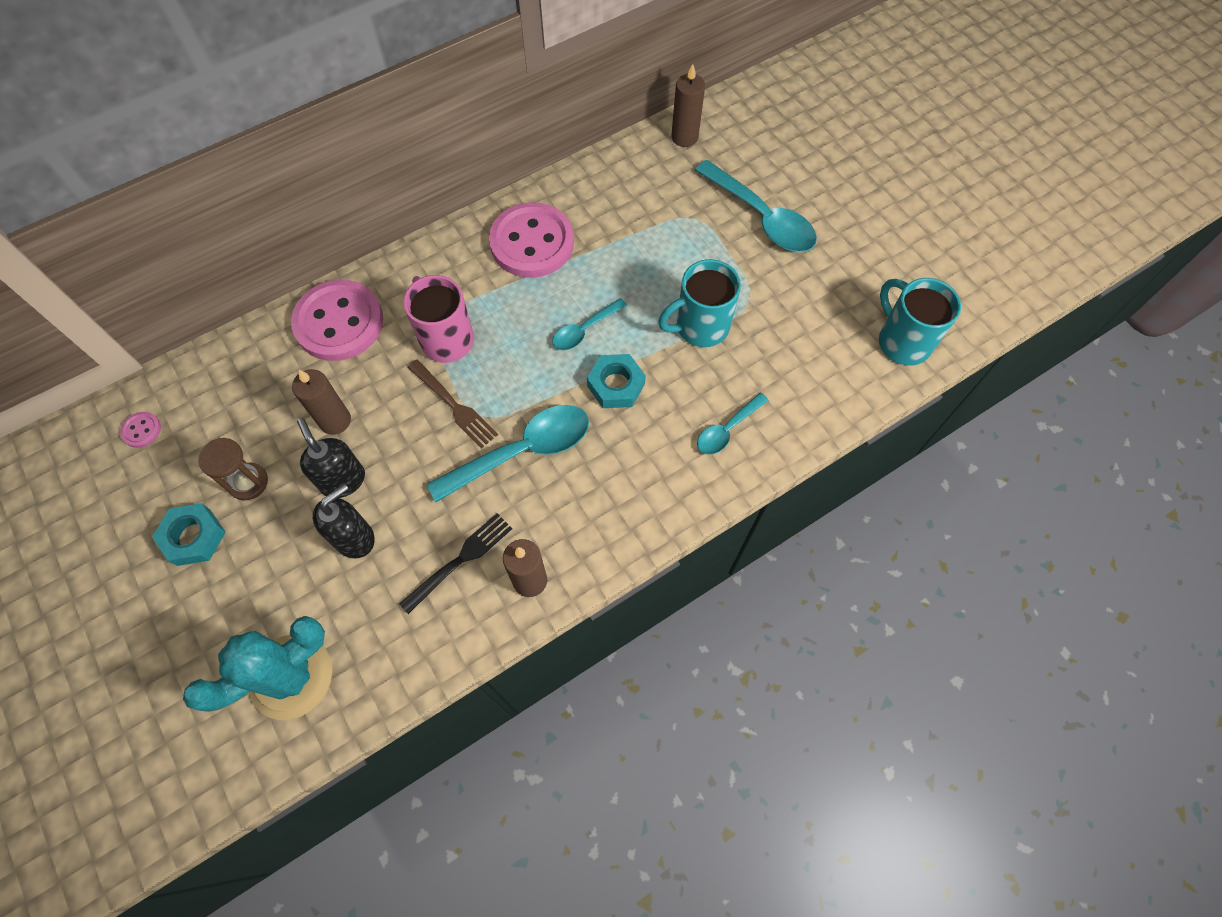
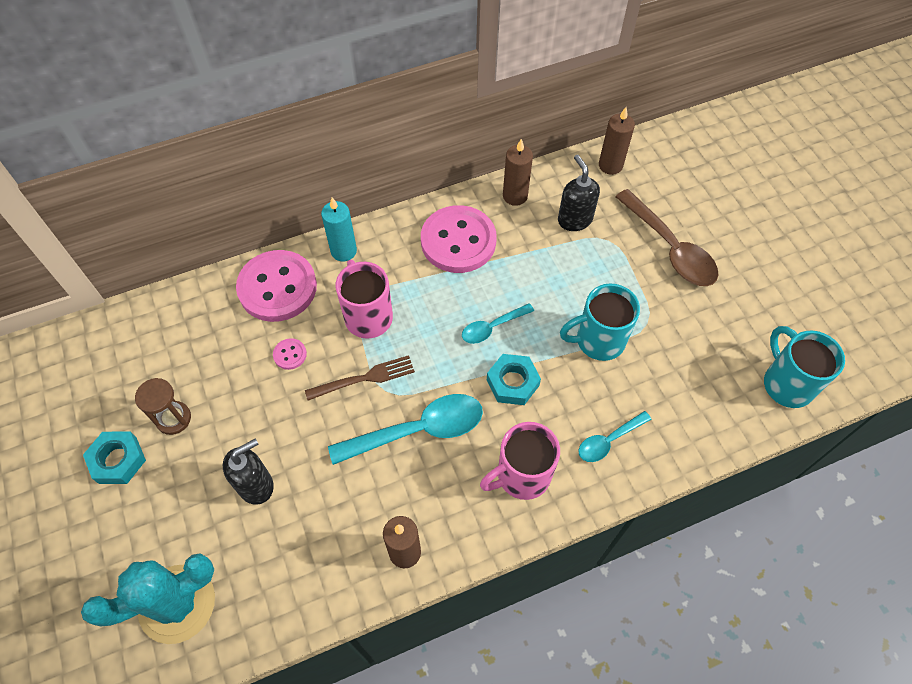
camera: 10 degrees right, 5 degrees down
pink button [120,412,161,448] -> pink button moved to [273,338,307,370]
brown candle [292,369,351,435] -> brown candle moved to [503,139,533,206]
black soap dispenser [297,418,365,498] -> black soap dispenser moved to [558,155,600,231]
black fork [399,513,512,614] -> none
brown fork [407,360,498,448] -> brown fork turned 75 degrees counterclockwise [305,355,415,401]
turquoise spoon [695,160,817,252] -> brown spoon [615,189,718,286]
none -> turquoise candle [321,197,357,261]
none -> pink mug [480,422,560,500]

